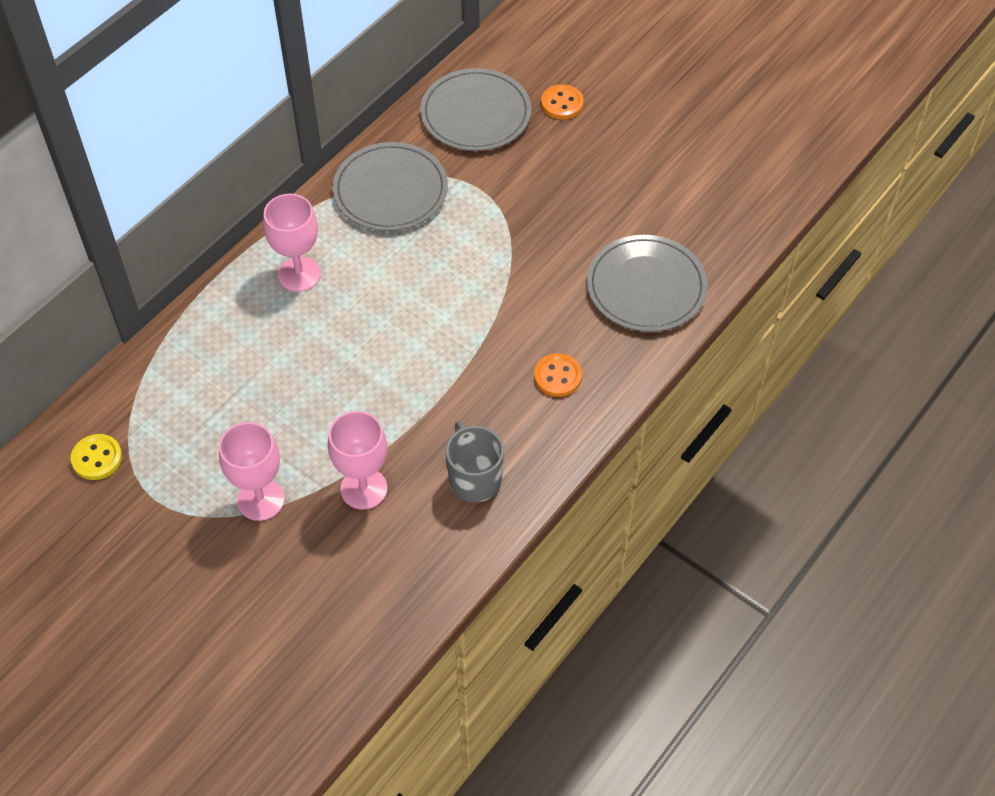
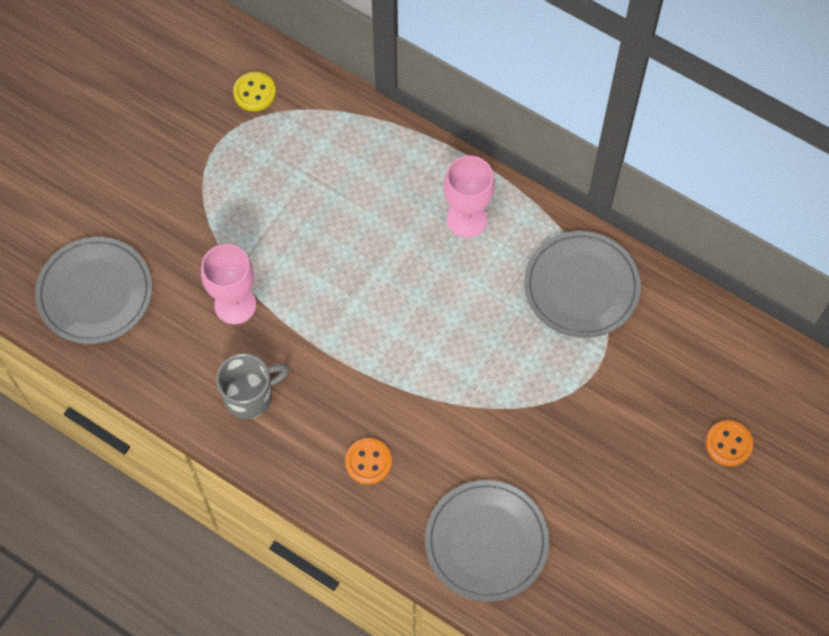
camera: 85 degrees right, 10 degrees up
pink goblet [219,422,285,521] -> none
grey plate [420,68,531,151] -> grey plate moved to [35,237,152,344]

